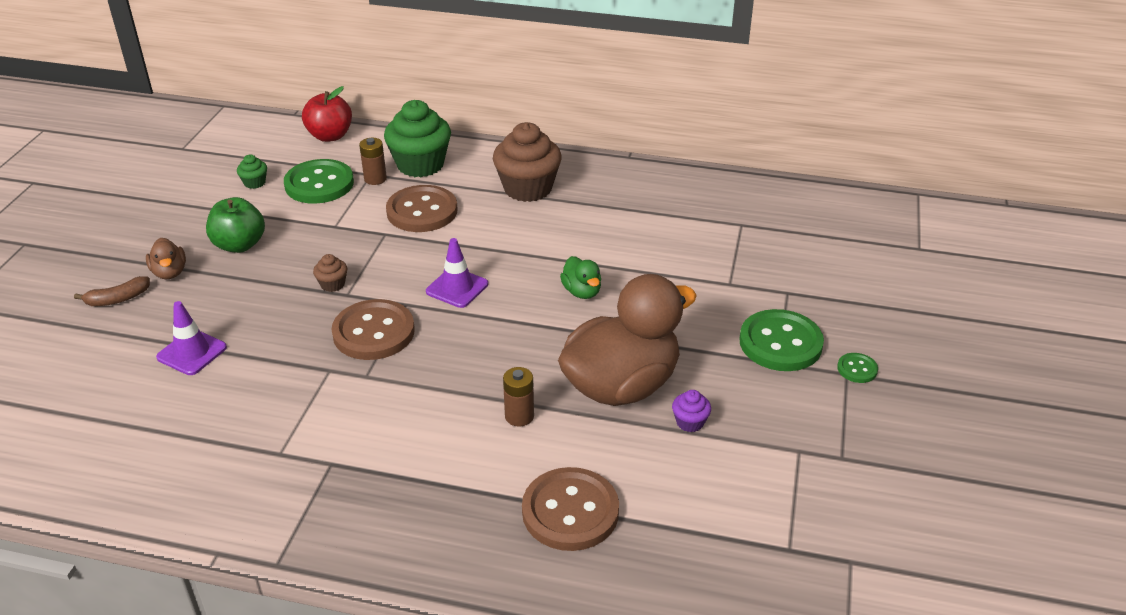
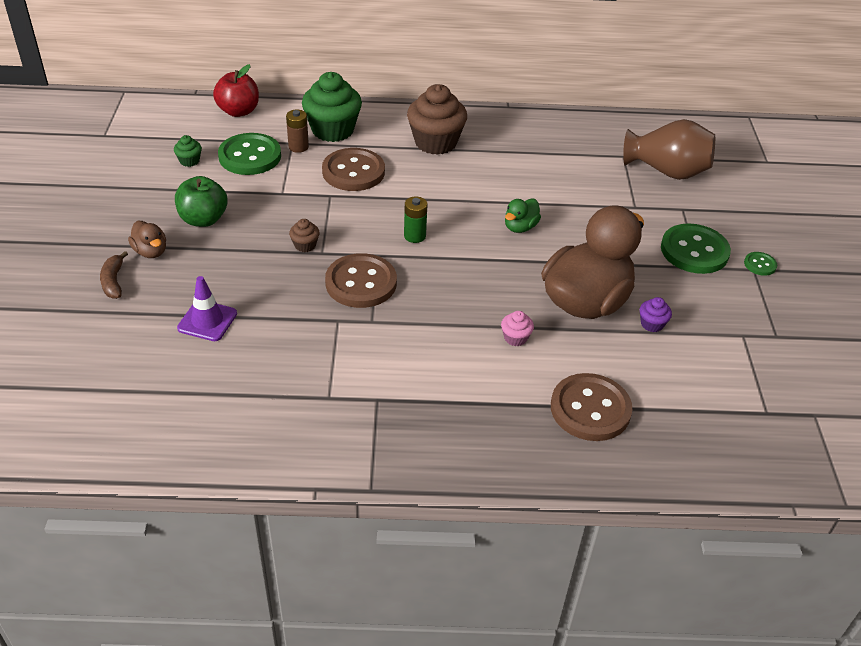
camera: 15 degrees left, 5 degrees up
brown banana [74,276,150,306] -> brown banana turned 120 degrees clockwise [100,251,128,299]
purple traffic cone [426,238,488,308] -> green battery [404,196,427,243]
brown battery [503,367,534,427] -> pink cupcake [501,311,534,346]
green duck [560,256,601,299] -> green duck turned 75 degrees clockwise [505,199,541,233]
none -> brown vase [623,119,715,180]

